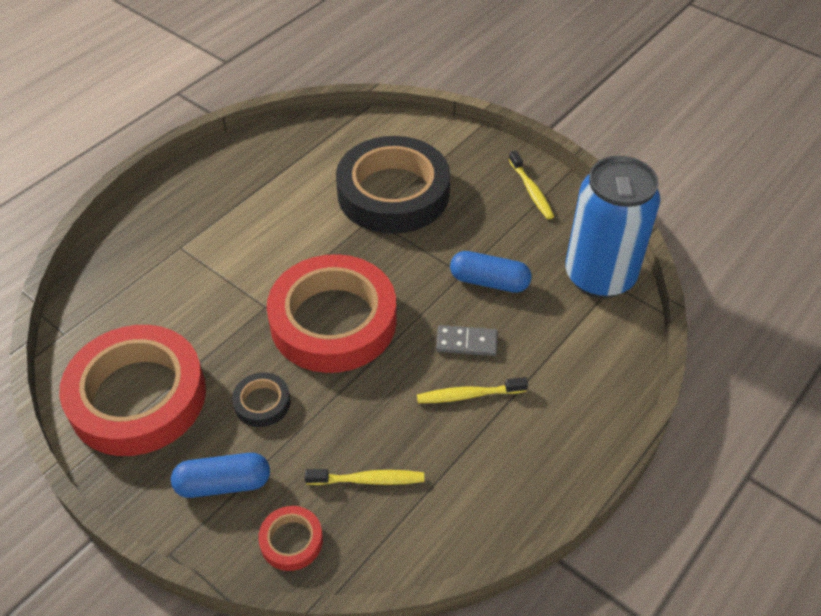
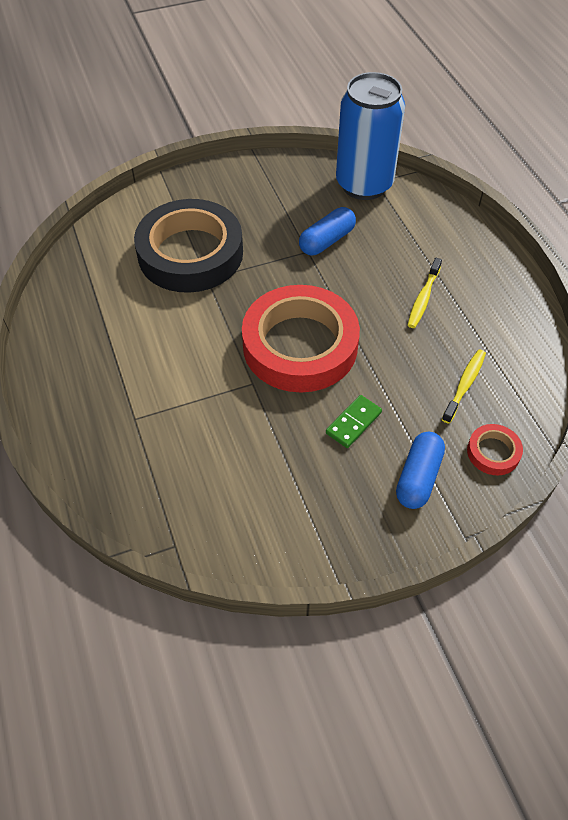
camera: 60 degrees left, 5 degrees up
red tape [59,325,206,456] -> none
black tape [232,372,291,427] -> green domino [326,395,382,448]
grey domino [436,325,498,356] -> none
yellow toothbrush [508,150,554,219] -> none

